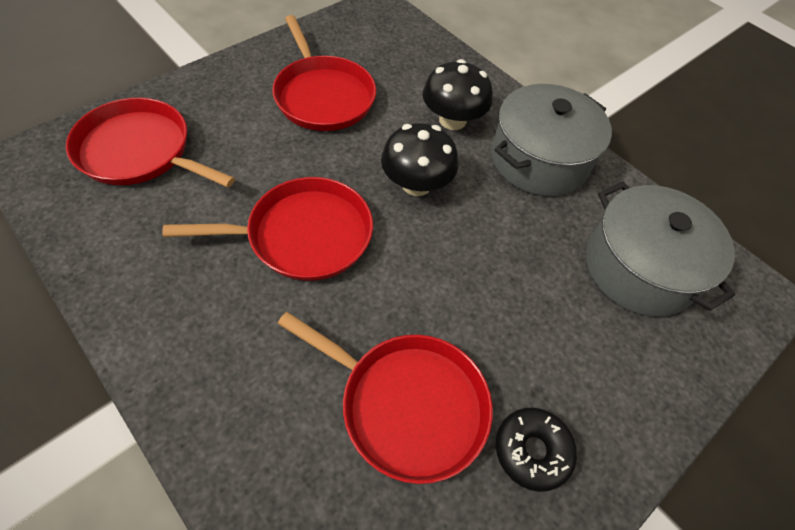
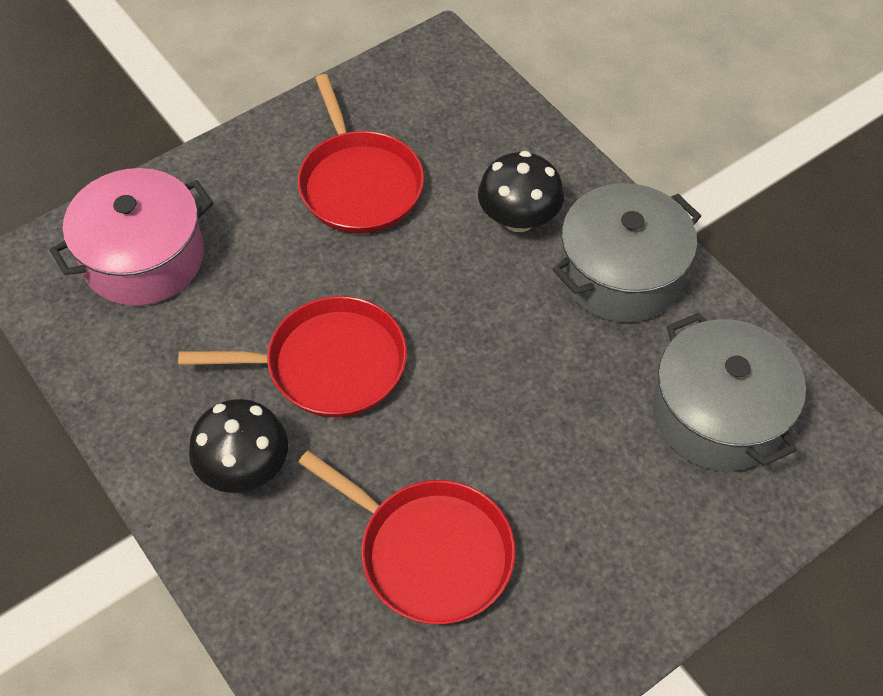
camera: 10 degrees right, 0 degrees up
red pan [66,98,235,187] -> pink pot [50,168,213,306]
black mushroom [381,123,458,196] -> black mushroom moved to [189,399,288,493]
black donut [496,408,577,492] -> none

